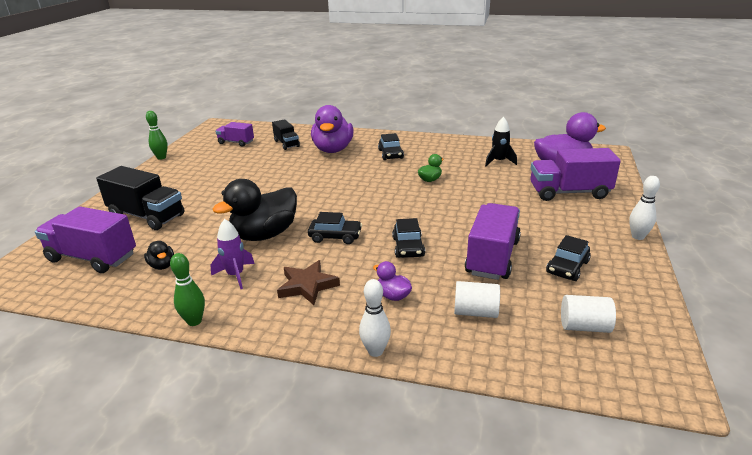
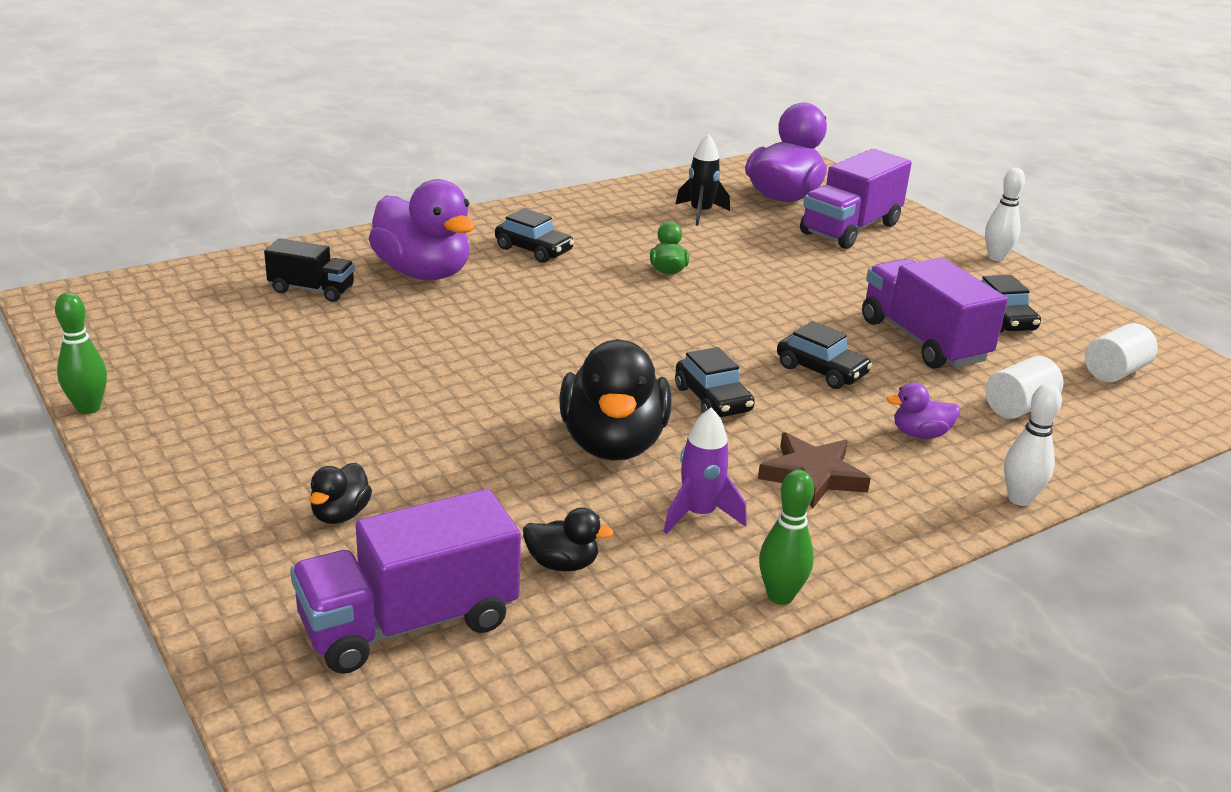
camera: 50 degrees left, 0 degrees up
black truck [96,166,185,230] -> black duck [310,463,372,524]
purple truck [215,122,254,147] -> none
black car [308,212,362,244] -> black car turned 105 degrees clockwise [675,347,755,417]

